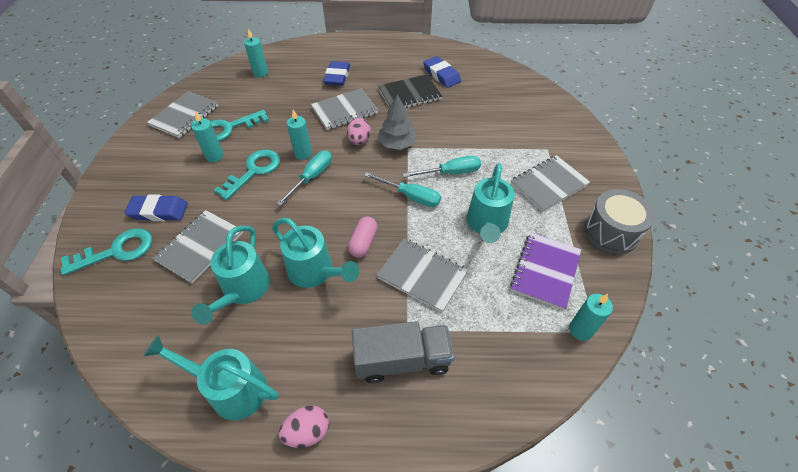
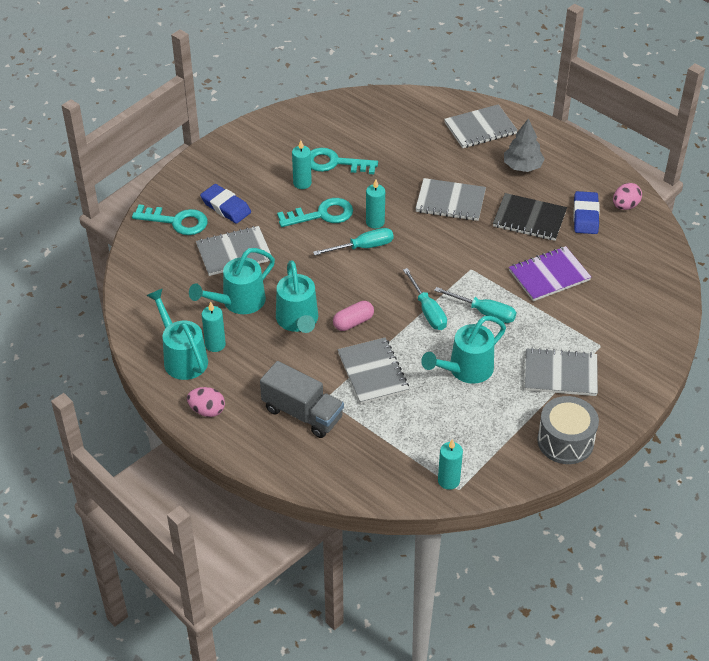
camera: 40 degrees right, 5 degrees down
grey notebook [147,91,218,138] -> grey notebook moved to [444,104,518,148]
turquoise candle [244,29,268,77] -> turquoise candle moved to [202,301,226,352]
blue eraser [323,61,350,86] -> none
pink egg [347,118,371,145] -> pink egg moved to [613,183,642,210]
grey tree [378,94,418,150] -> grey tree moved to [504,118,545,172]
purple notebook [510,232,581,310] -> purple notebook moved to [509,246,591,301]

